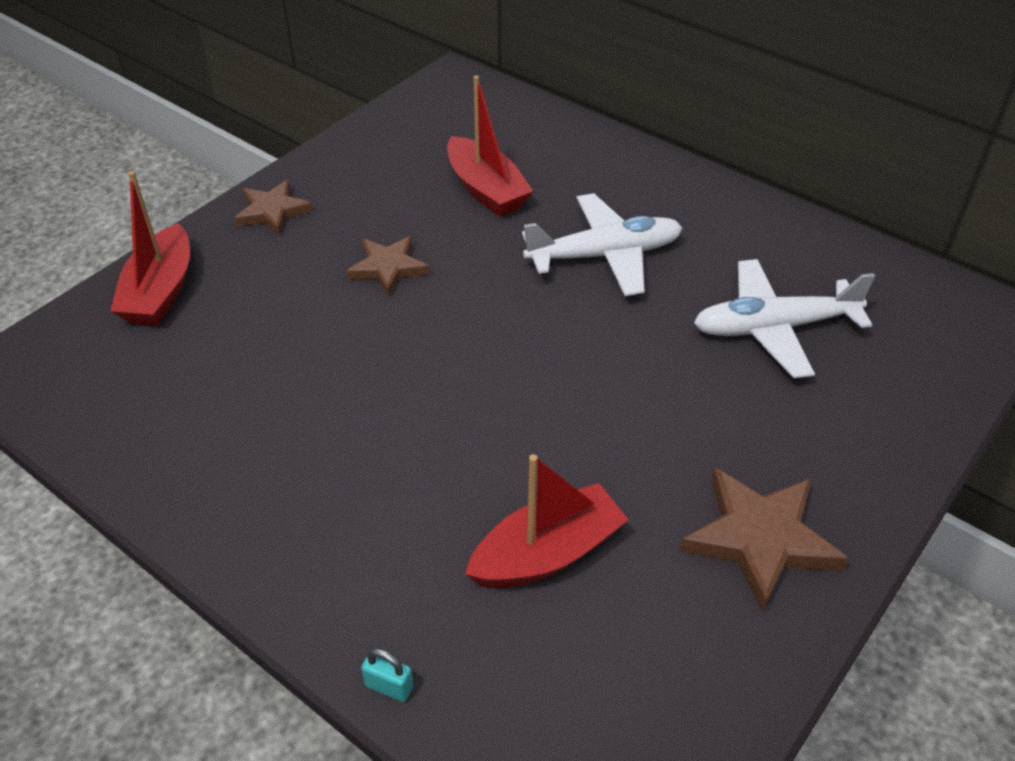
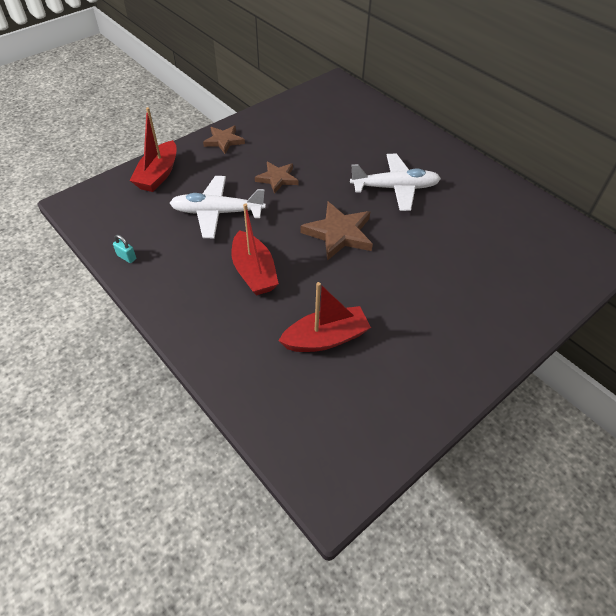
camera: 10 degrees right, 5 degrees up
turquoise padlock [361,648,413,702] -> turquoise padlock moved to [113,235,136,263]
red boat [447,75,533,216] -> red boat moved to [232,203,279,295]
brown star [680,467,849,612] -> brown star moved to [301,202,373,261]
white plane [694,259,875,378] -> white plane moved to [170,176,266,238]

